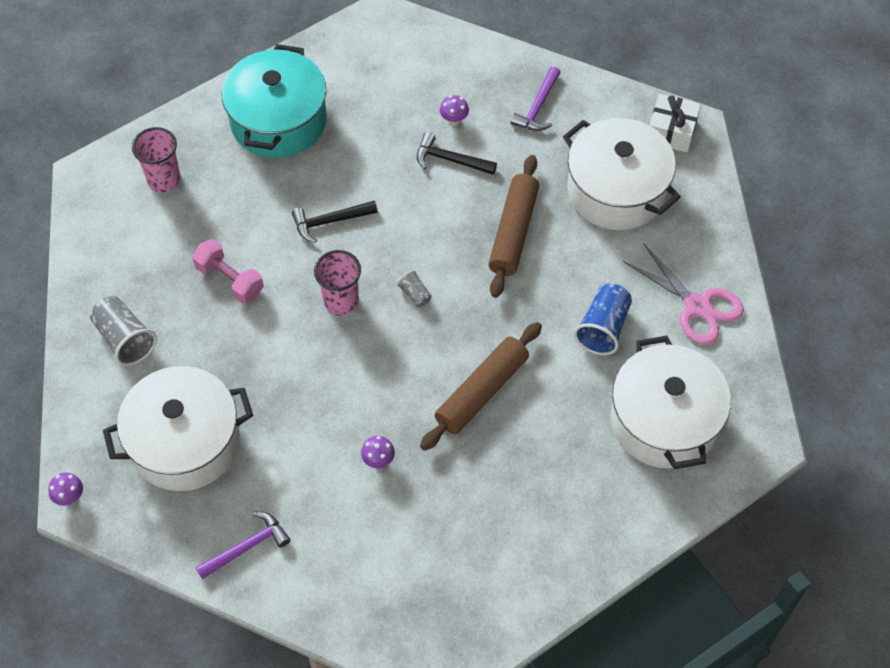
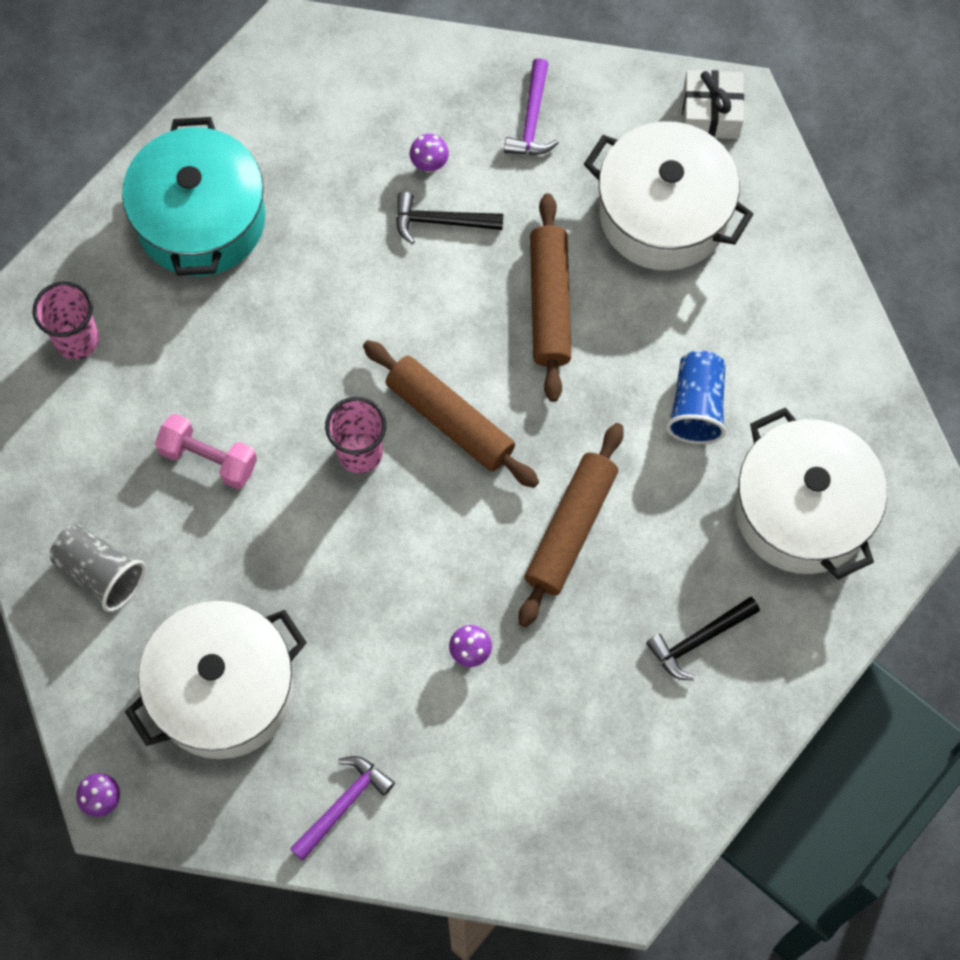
camera: 15 degrees left, 10 degrees up
black hammer [292,201,378,243] -> black hammer moved to [646,597,760,680]
grey cup [397,270,431,307] -> brown rolling pin [363,340,539,488]
pink scissors [623,243,744,345] -> none

